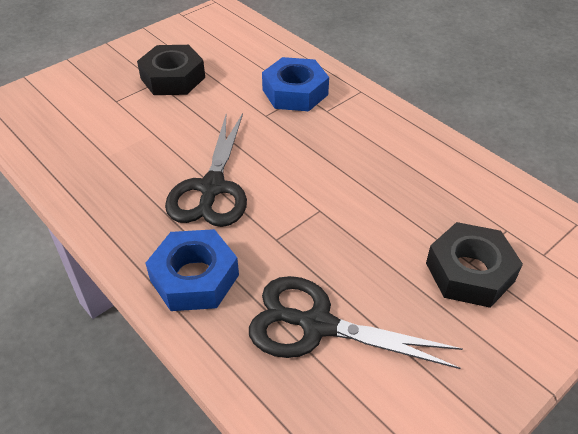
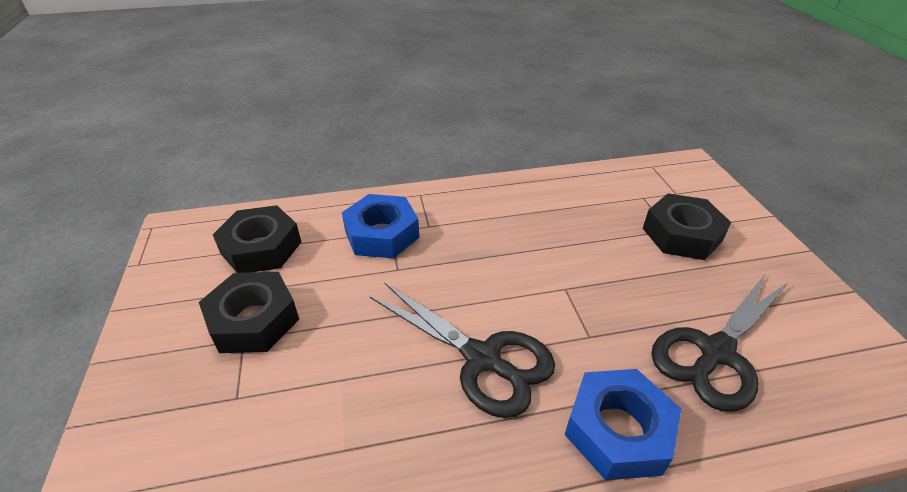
camera: 60 degrees left, 5 degrees down
none -> black nut [213,205,301,273]

